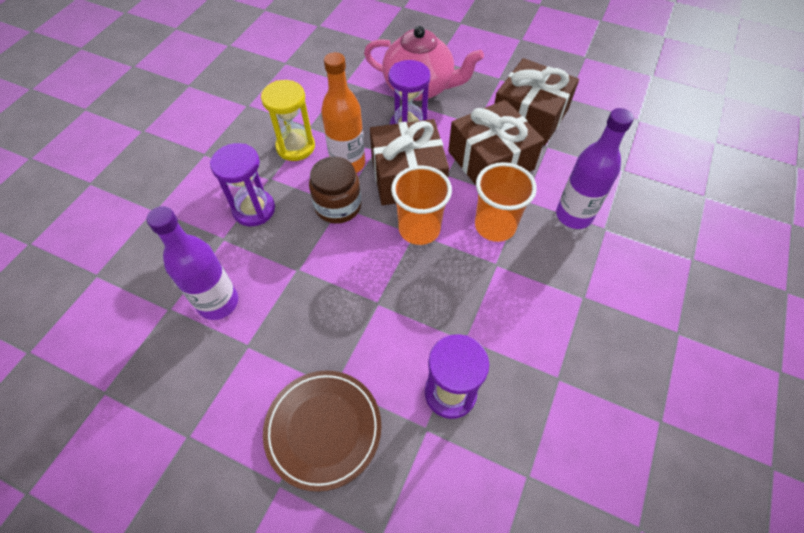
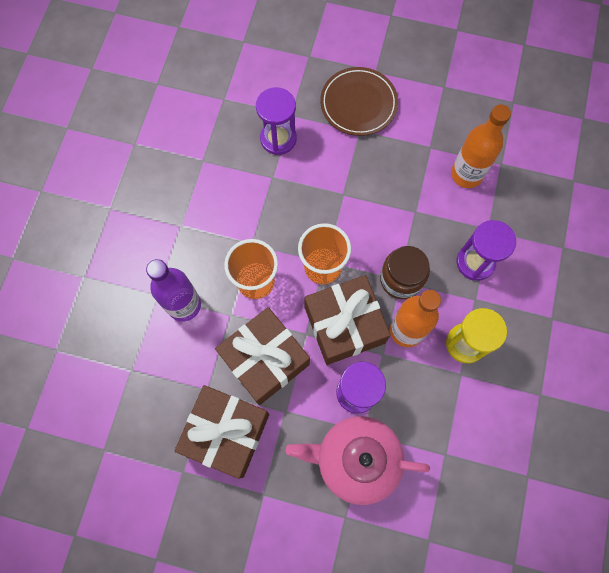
camera: 170 degrees right, 15 degrees up
purple bottle [146,206,238,320] -> orange bottle [451,104,511,188]

